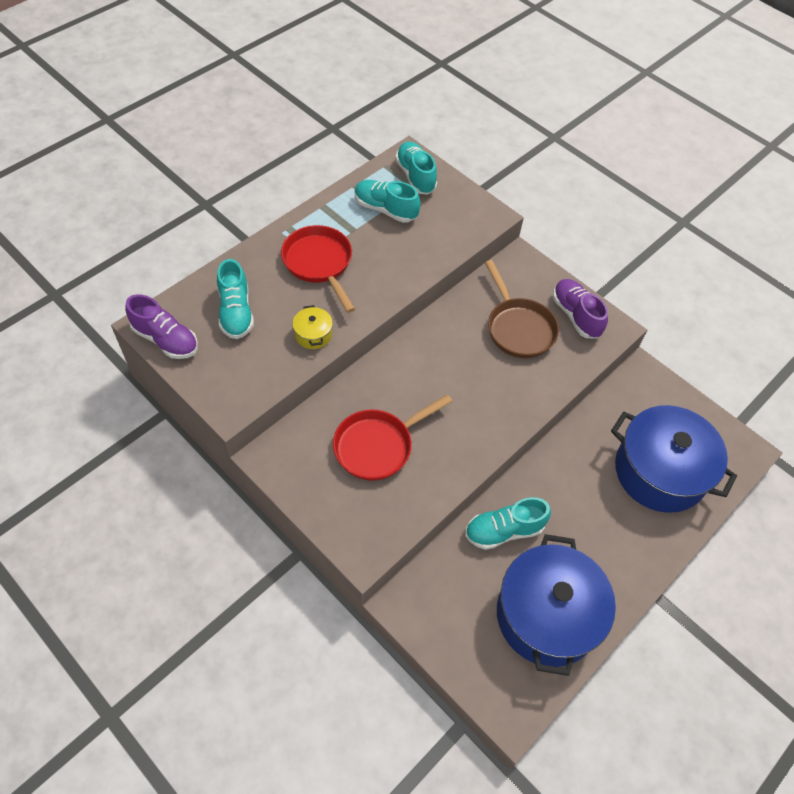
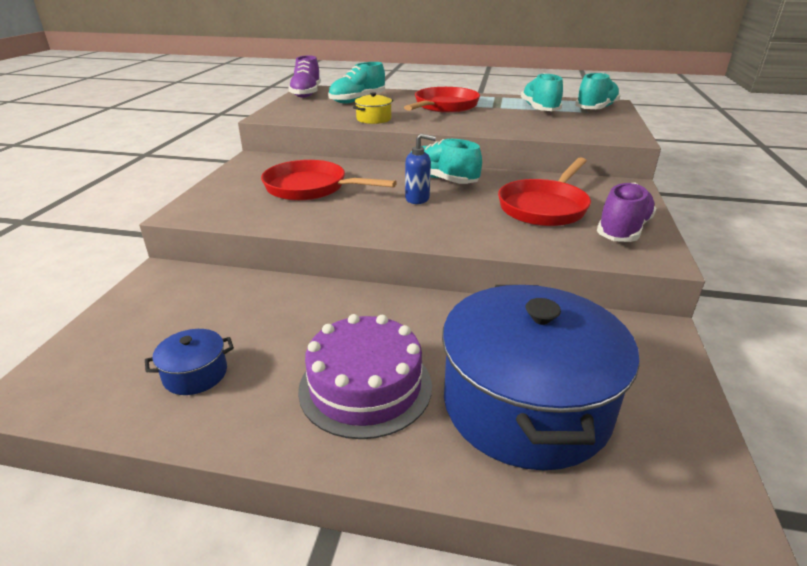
camera: 60 degrees right, 25 degrees down
turquoise shoe [465,497,551,550] -> turquoise shoe moved to [409,139,482,184]
brown pan [485,260,559,358] -> red pan [498,157,591,226]
blue pot [497,534,616,676] -> blue pot [145,329,234,395], size x0.40
none -> purple cake [298,314,432,439]
none -> blue soap dispenser [405,133,436,204]

